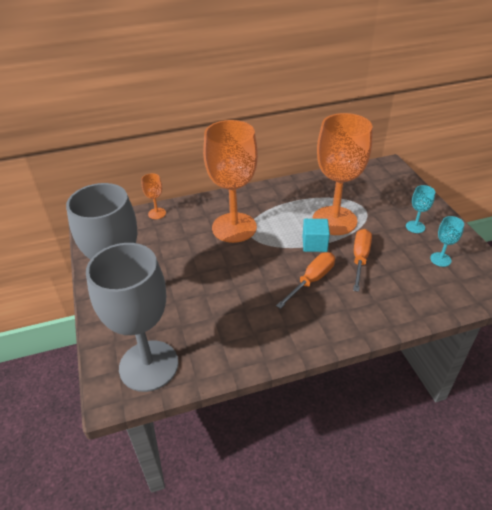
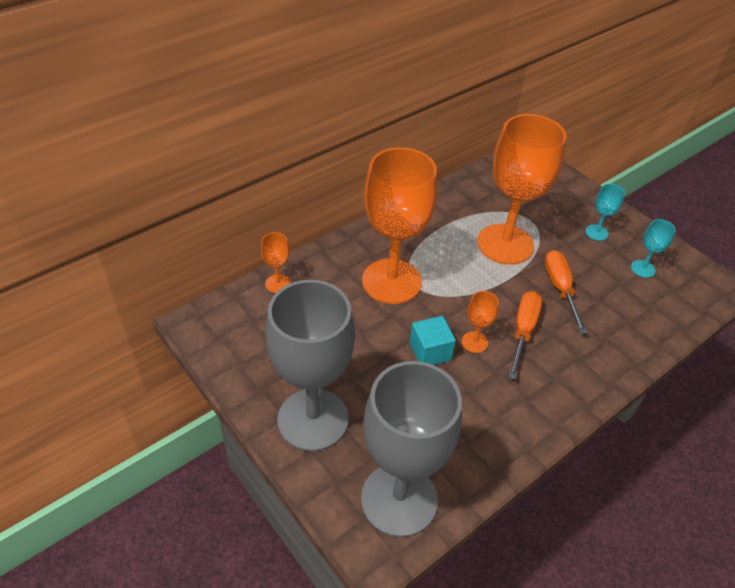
camera: 25 degrees left, 5 degrees up
turquoise cube [302,219,330,252] -> turquoise cube moved to [410,316,456,365]
none -> orange goblet [462,291,499,353]

